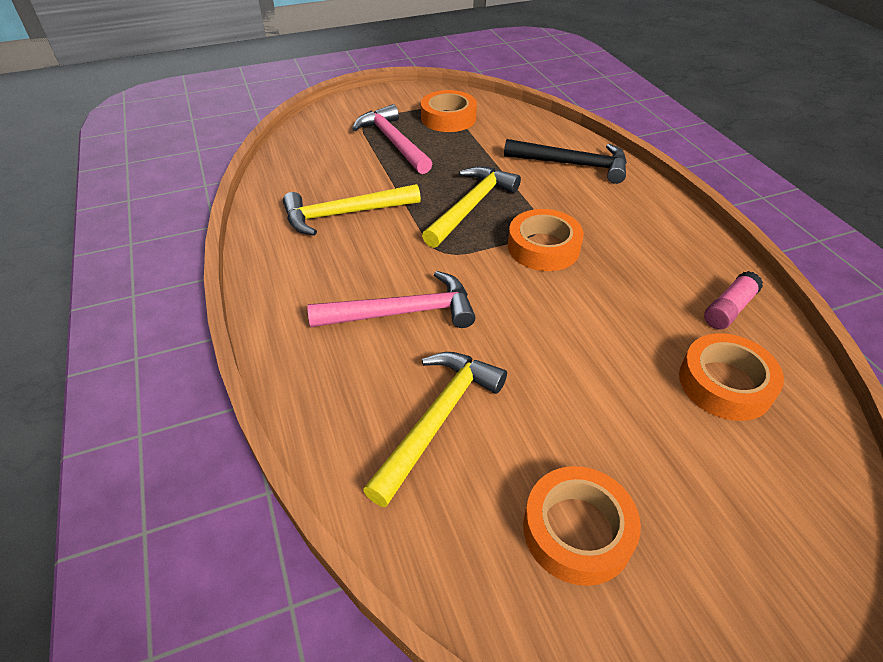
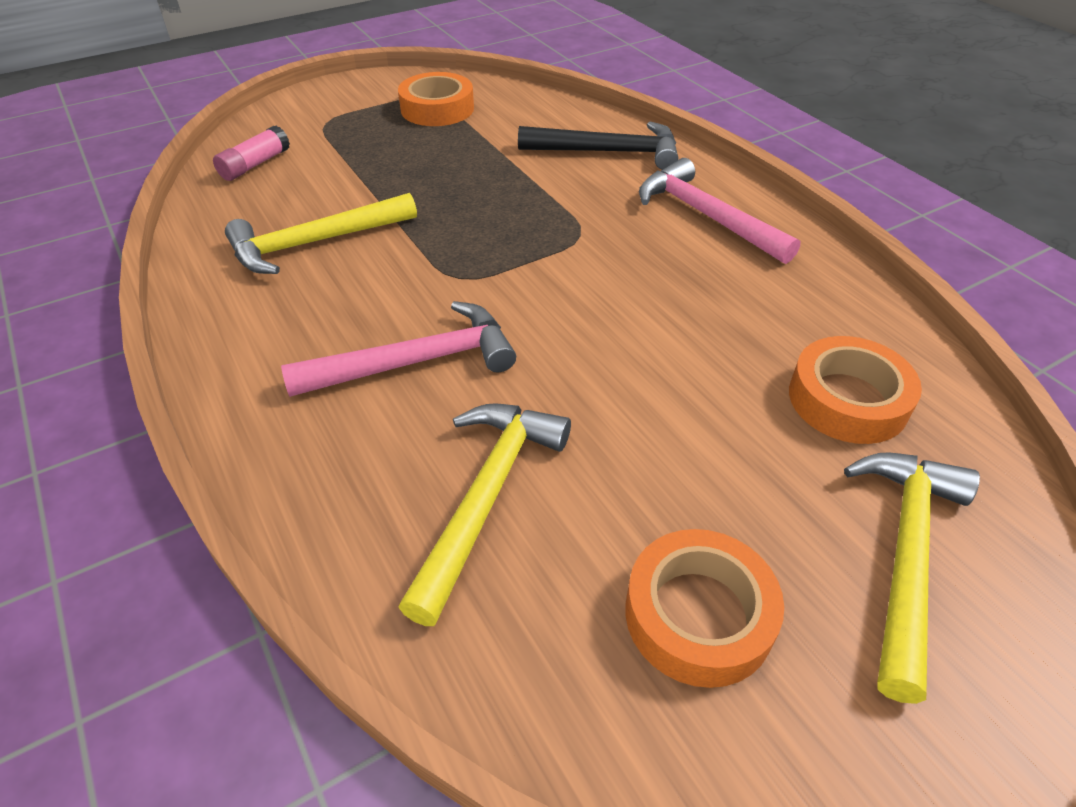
camera: 10 degrees left, 0 degrees up
pink hammer [352,104,432,174] -> pink hammer moved to [639,158,801,264]
yellow hammer [422,166,521,248] -> yellow hammer moved to [844,452,980,704]
orange tape [508,209,584,271] -> none
pink glue stick [704,271,763,330] -> pink glue stick moved to [213,125,290,181]

